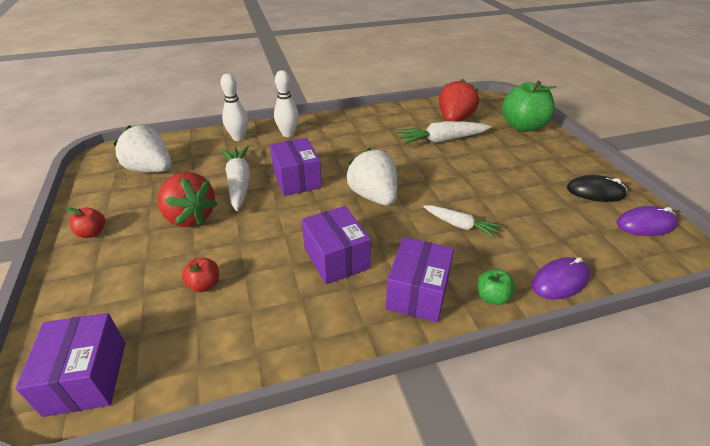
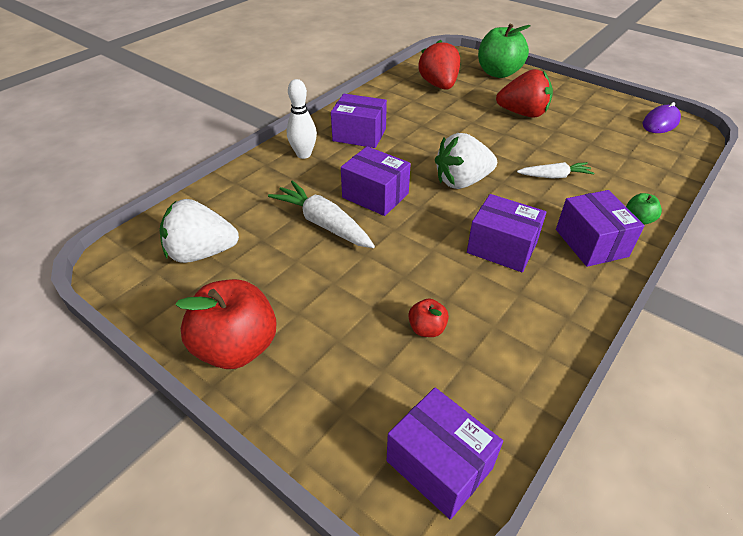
camera: 35 degrees left, 5 degrees up
red apple [67,207,105,238] -> red apple [176,279,277,369], size x2.16
red strawberry [158,172,217,227] -> red strawberry moved to [496,69,553,118]
white bowling pin [220,74,248,141] -> none
white strawberry [346,148,397,205] -> white strawberry turned 45 degrees counterclockwise [435,133,497,189]
white carrot [396,121,491,145] -> none
purple mouse [532,257,590,300] -> none
black mouse [567,175,627,202] -> none
none -> purple box [331,94,387,148]

